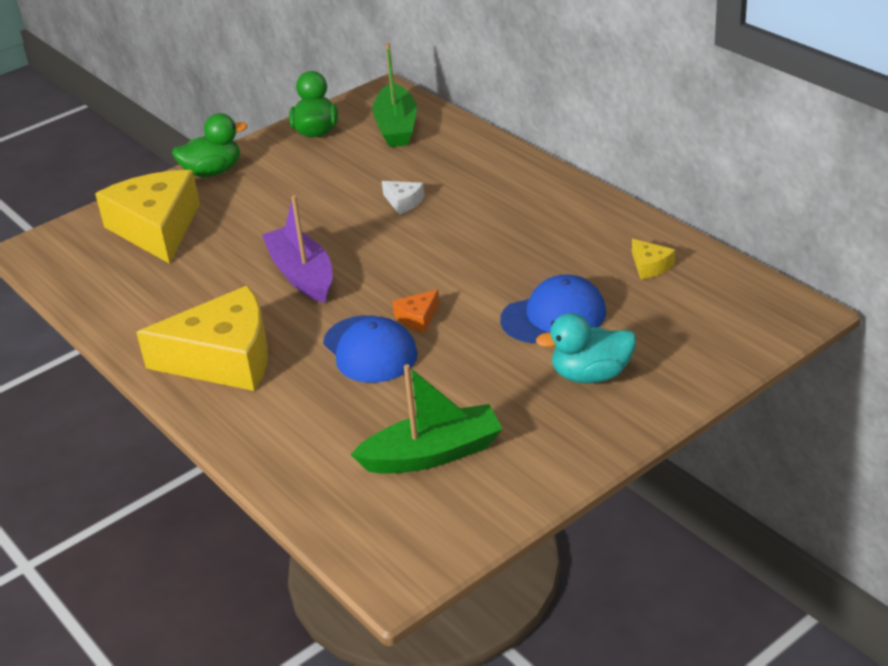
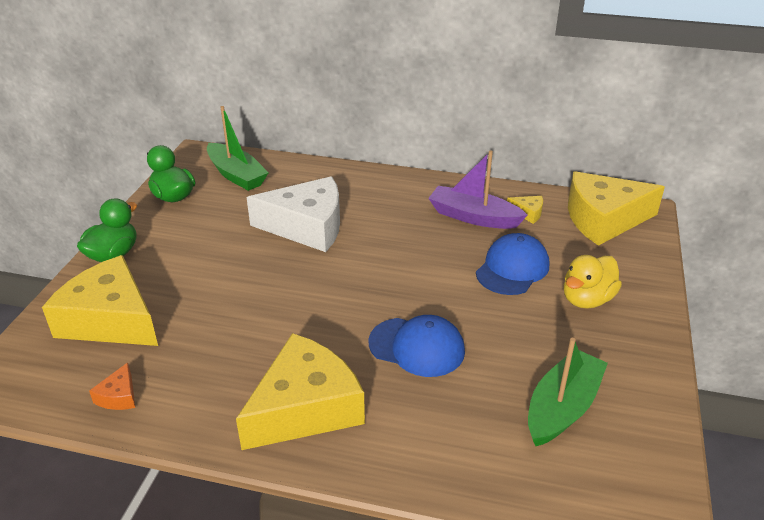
camera: 40 degrees left, 0 degrees up
purple boat [262,195,333,303] -> purple boat moved to [428,150,528,229]
white cheese [382,181,424,214] -> white cheese [247,176,340,252], size x2.49
orange cheese [392,289,439,332] -> orange cheese moved to [89,362,135,410]
turquoise duck [536,313,636,383] -> yellow duck [564,255,622,309]
none -> yellow cheese [568,171,665,246]

